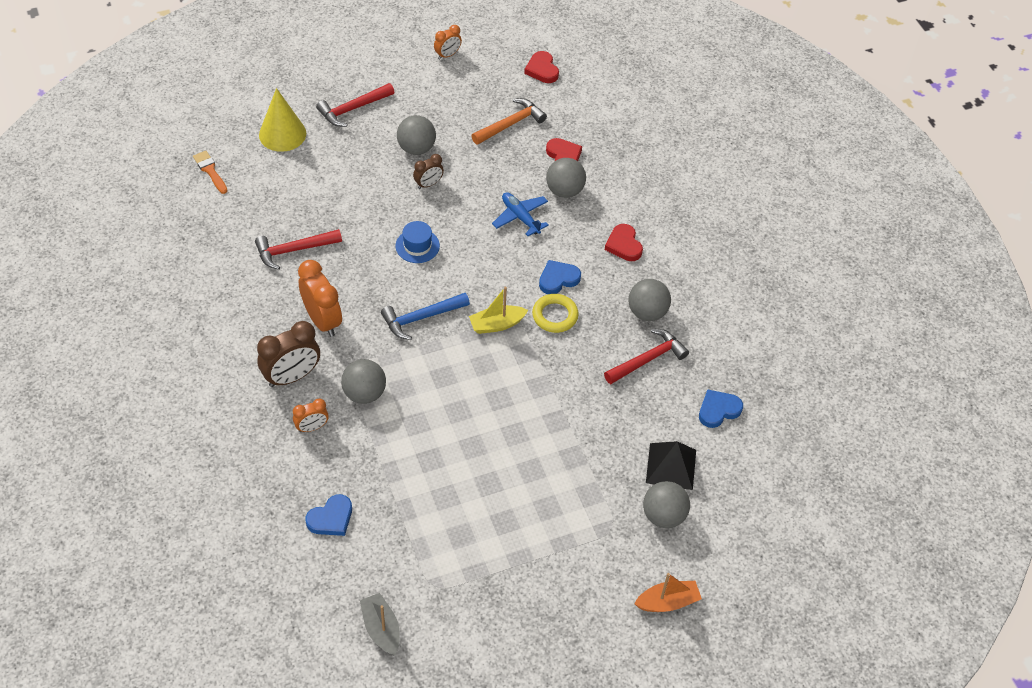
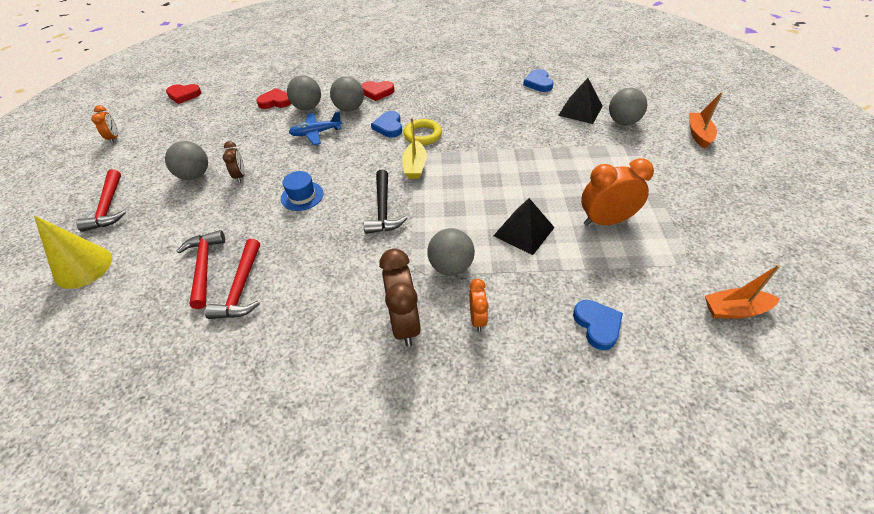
camera: 65 degrees left, 5 degrees down
orange brush [193,151,227,194] -> none
orange clock [298,260,342,337] -> orange clock moved to [581,158,654,226]
grey boat [360,593,400,655] -> orange boat [705,264,780,319]
blue hammer [381,293,470,340] -> black hammer [364,170,407,234]
orange hammer [471,98,547,145] -> none
red hammer [604,329,689,384] -> red hammer moved to [177,230,225,309]
grey ball [628,279,671,321] -> grey ball moved to [330,76,364,112]
none -> black pyramid [493,198,555,255]

